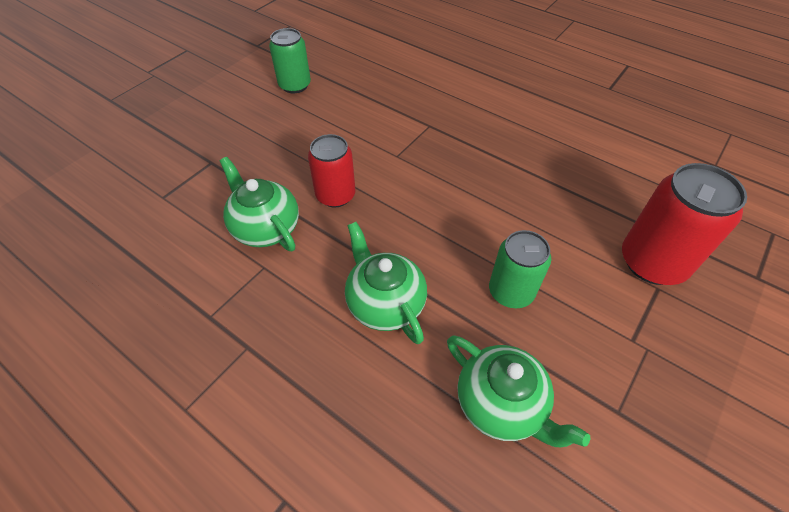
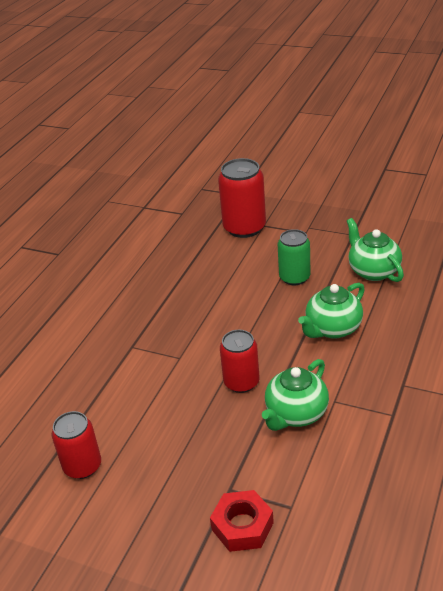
camera: 100 degrees left, 15 degrees down
green can [269,28,311,93] -> red can [52,411,101,479]
green teapot [447,335,590,447] -> green teapot turned 60 degrees counterclockwise [347,218,404,282]
none -> red nut [210,490,274,552]

